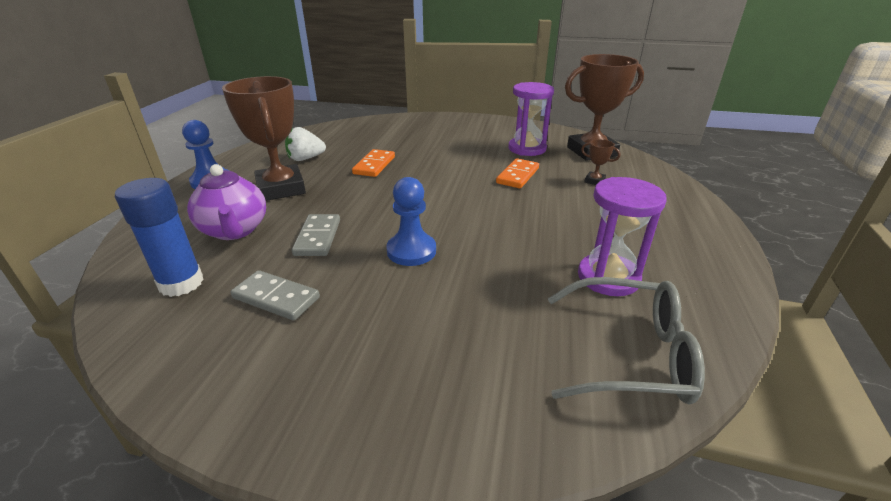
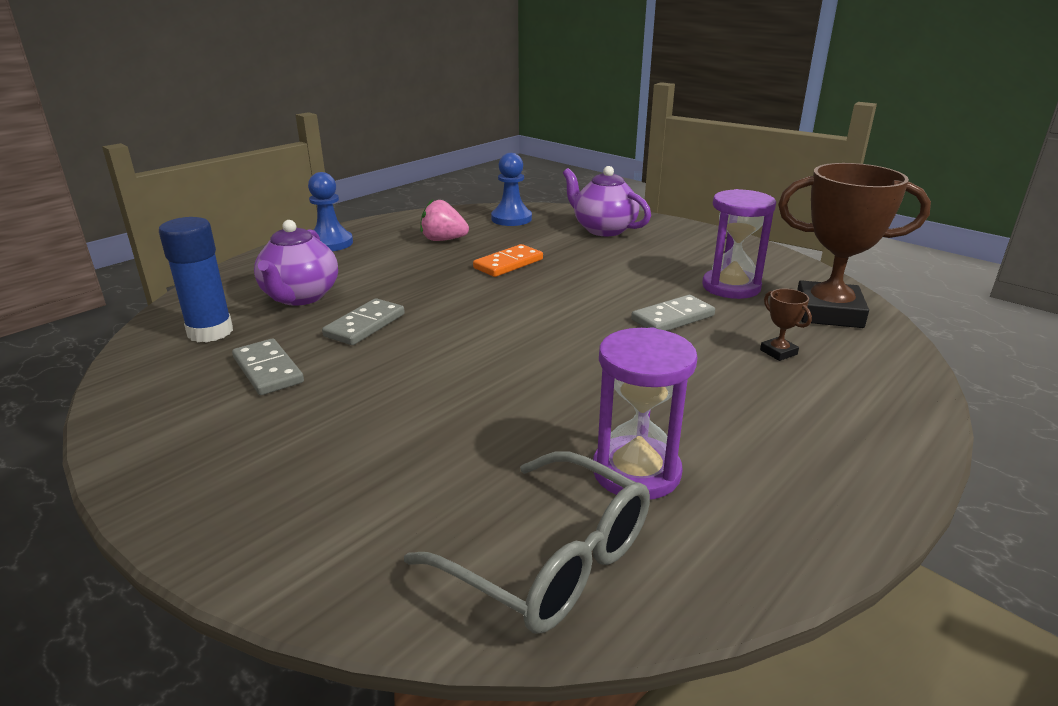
camera: 30 degrees right, 5 degrees down
brown trophy [222,76,306,201] -> none
white strawberry [285,127,326,161] -> pink strawberry [420,199,469,241]
blue pawn [386,177,436,266] -> blue pawn moved to [491,153,532,226]
orange domino [496,158,539,189] -> grey domino [631,295,715,331]
none -> purple teapot [563,166,651,236]

